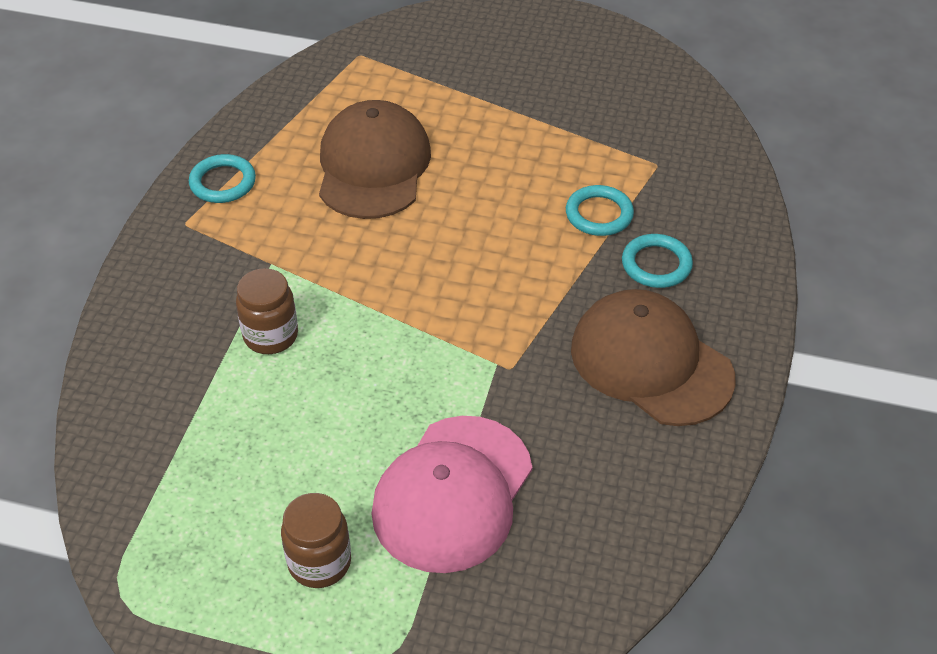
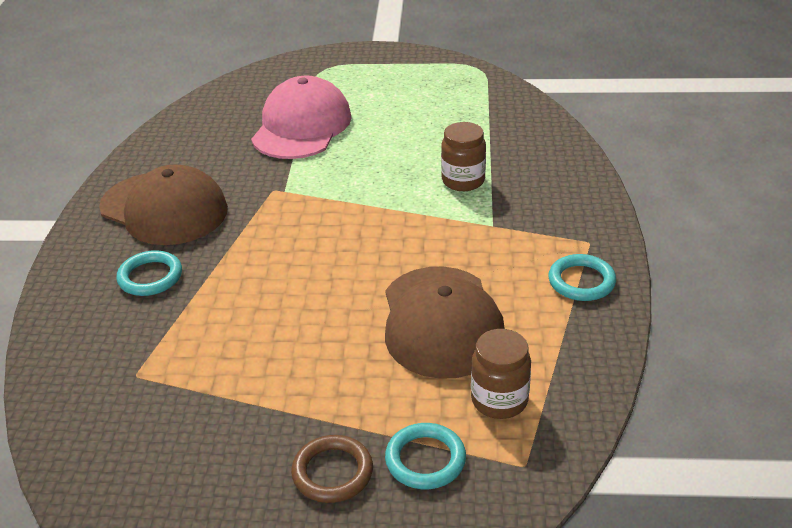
camera: 170 degrees right, 10 degrees down
brown jar [281,493,351,588] -> brown jar moved to [471,329,531,419]
turquoise ring [566,185,634,236] -> turquoise ring moved to [385,423,466,489]
none -> brown ring [291,435,373,503]

